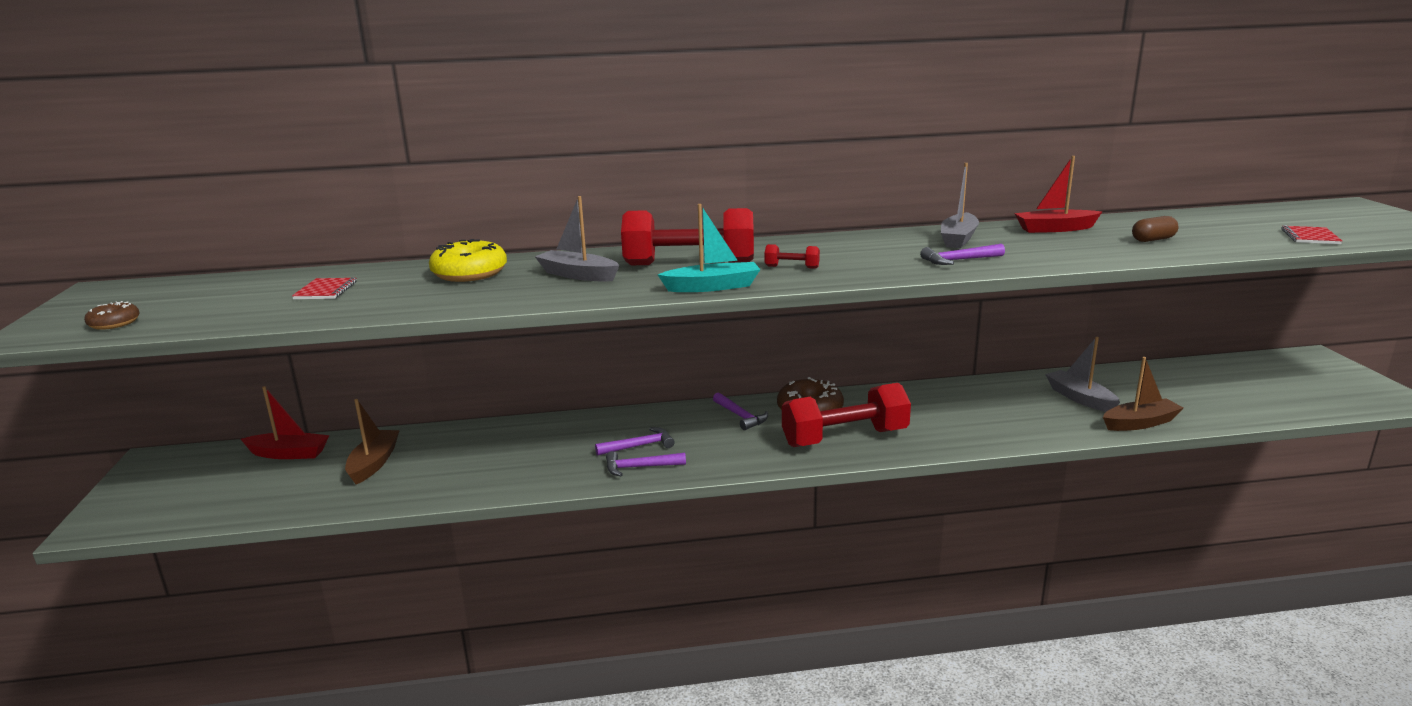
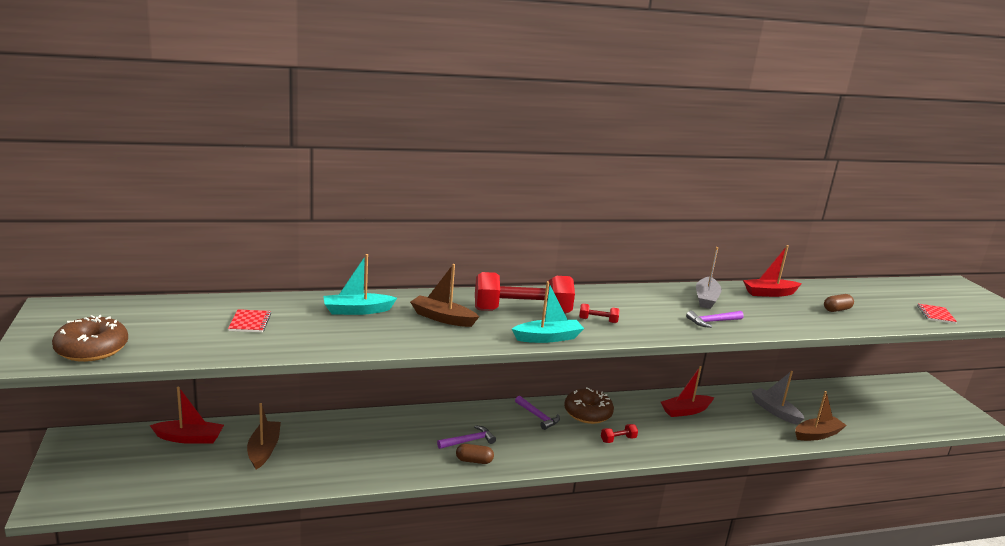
camera: 10 degrees left, 0 degrees up
brown donut [84,301,140,330] -> brown donut [52,315,128,362], size x1.82
yellow donut [429,239,507,282] -> turquoise boat [323,254,397,315]
grey boat [535,196,620,282] -> brown boat [410,264,479,327]
purple hammer [606,451,686,476] -> brown capsule [456,444,494,464]
red dumbbell [782,383,911,447] -> red dumbbell [601,424,638,443], size x0.40
none -> red boat [661,366,714,417]

